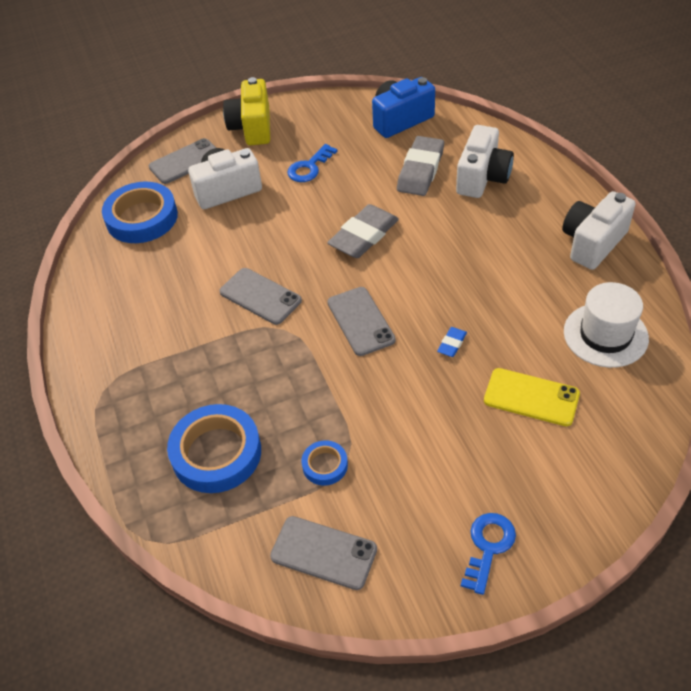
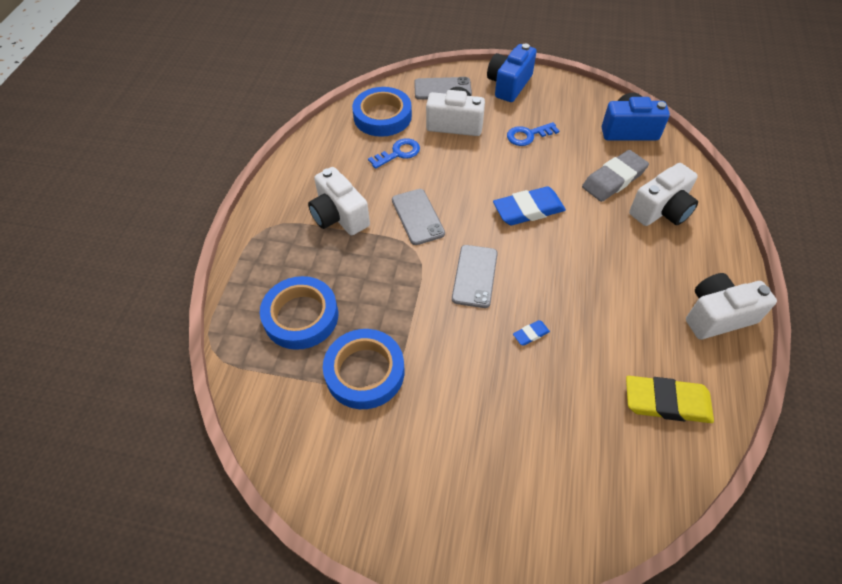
camera: 30 degrees right, 5 degrees up
yellow camera [223,77,270,145] -> blue camera [487,43,537,102]
grey phone [270,516,377,590] -> none
blue tape [301,440,348,486] -> blue tape [323,329,404,409], size x2.02
grey eraser [327,204,399,258] -> blue eraser [493,186,566,225]
blue key [461,513,516,595] -> blue key moved to [368,138,420,169]
yellow phone [484,368,580,426] -> none
white hat [564,282,649,368] -> yellow eraser [626,376,714,423]
none -> white camera [308,167,370,235]

